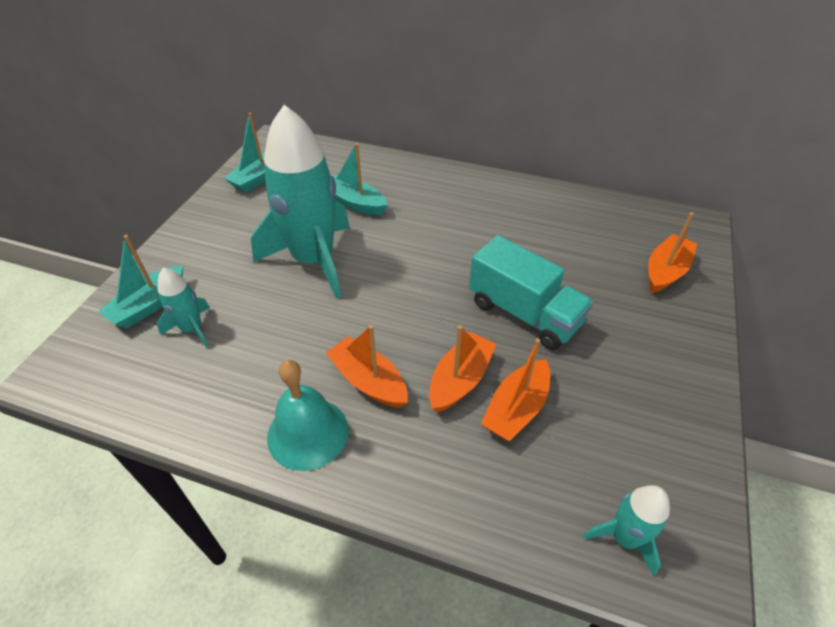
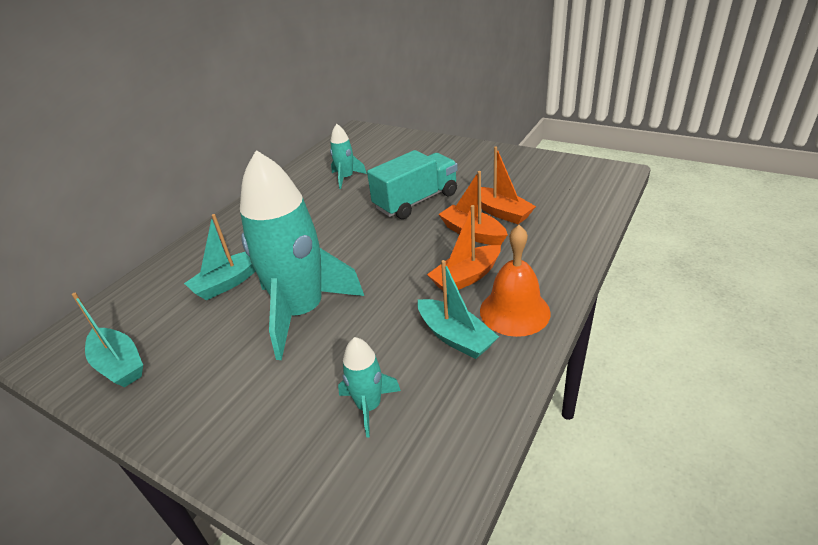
camera: 75 degrees left, 10 degrees down
turquoise boat [99,235,183,328] -> turquoise boat moved to [418,260,499,359]
turquoise bell [267,360,348,471] -> orange bell [480,225,551,337]
turquoise rocket [583,485,670,577] -> turquoise rocket moved to [330,124,367,189]
orange boat [648,212,697,293] -> none

